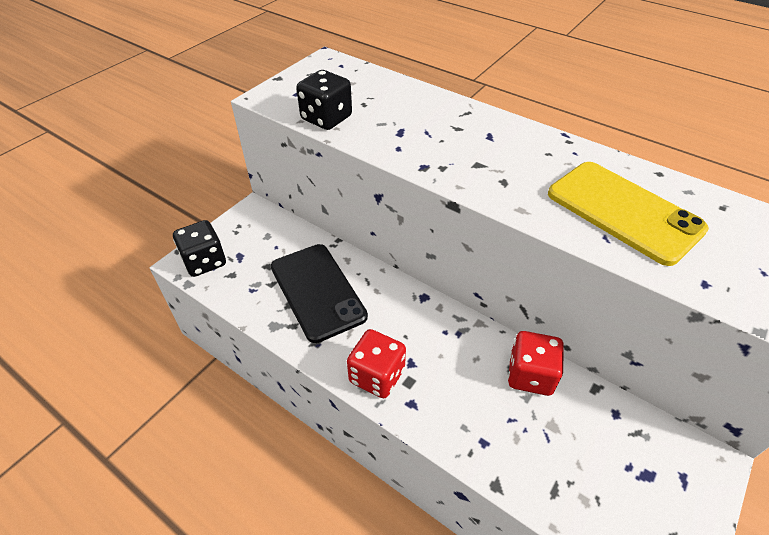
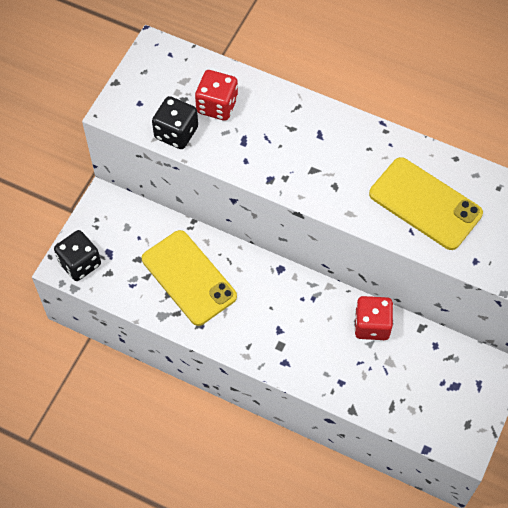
camera: 10 degrees left, 15 degrees up
black phone [271,244,368,343] -> yellow phone [142,230,237,326]
red dice [347,329,406,398] -> red dice moved to [195,70,238,121]

